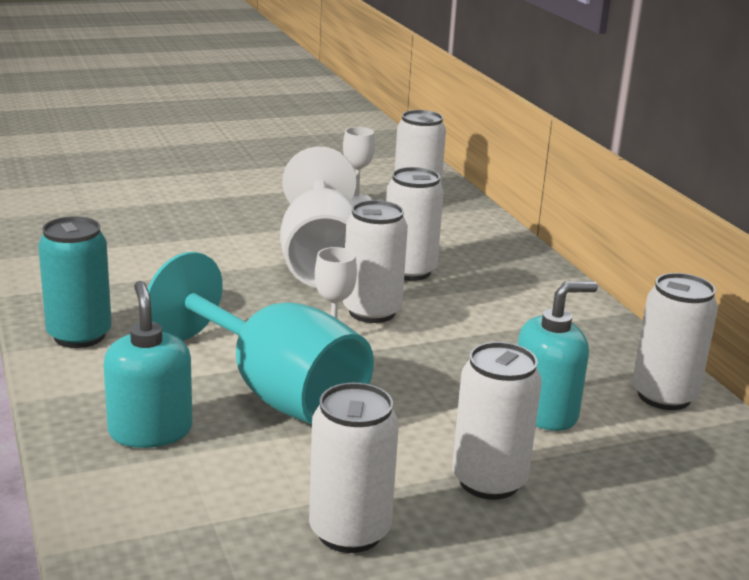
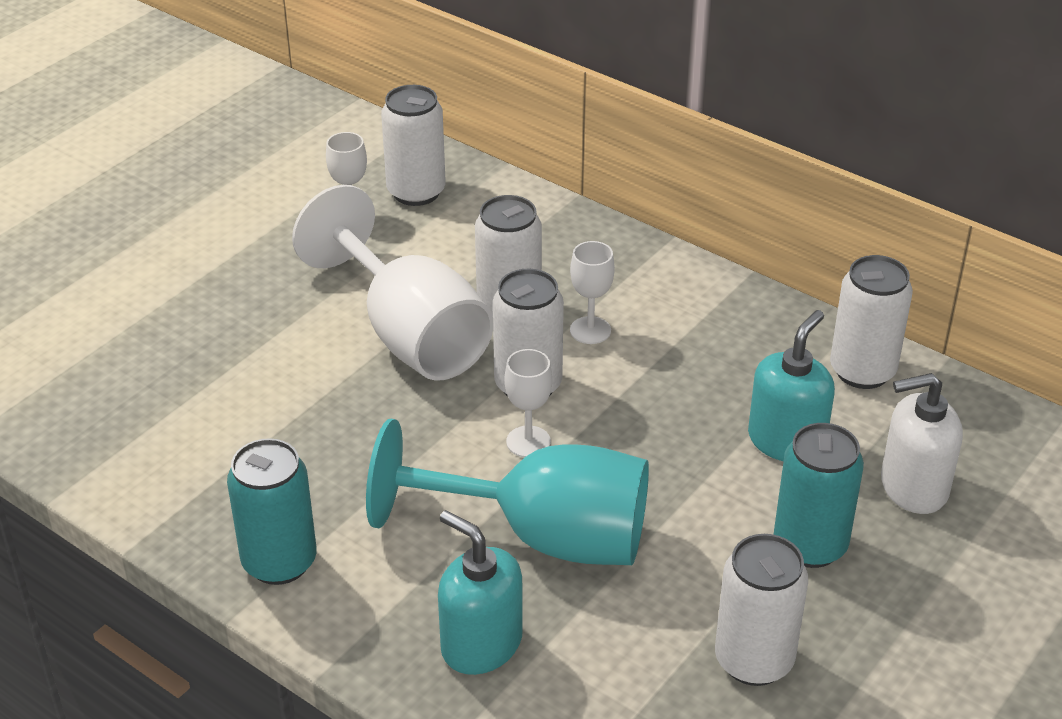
camera: 30 degrees left, 15 degrees up
white can [452,342,542,500] -> turquoise can [774,423,864,568]
none -> white goblet [570,241,615,344]
none -> white soap dispenser [881,373,963,514]

